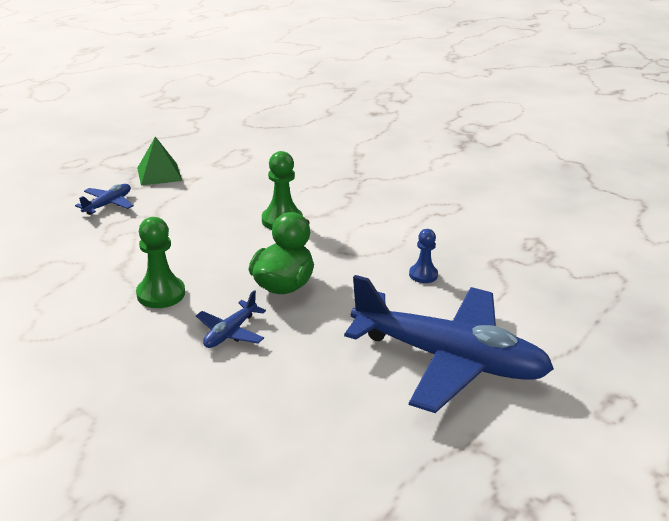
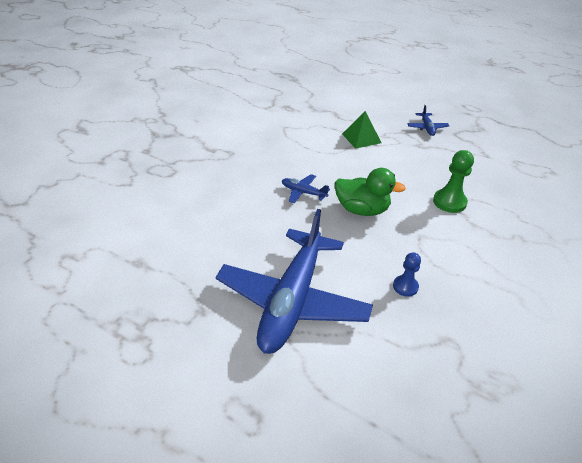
camera: 85 degrees right, 10 degrees up
blue plane [75,184,134,215] -> blue plane turned 60 degrees clockwise [407,105,449,136]
green pawn [136,217,185,308] -> none
green pyramid [137,136,182,186] -> green pyramid moved to [342,111,382,149]

